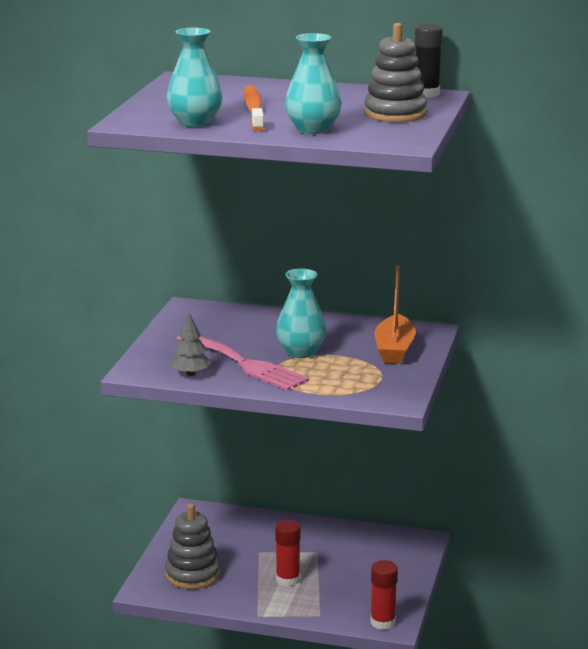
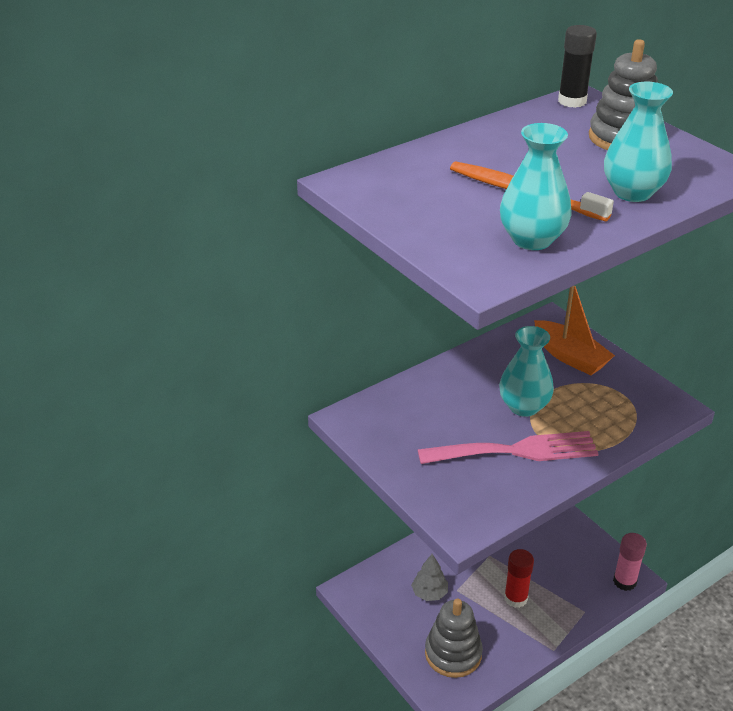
camera: 50 degrees left, 15 degrees up
grey tree [171,313,211,376] -> grey tree moved to [411,554,448,601]
red glue stick [371,560,398,630] -> pink glue stick [613,533,647,591]

